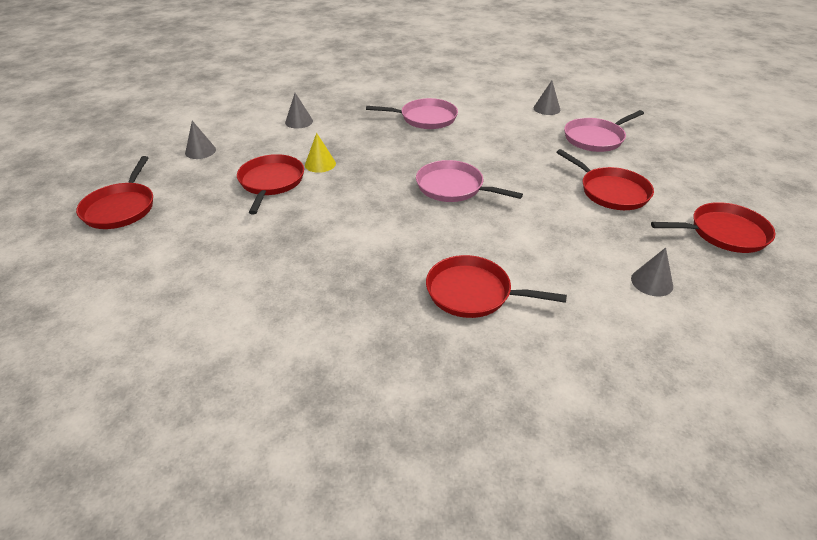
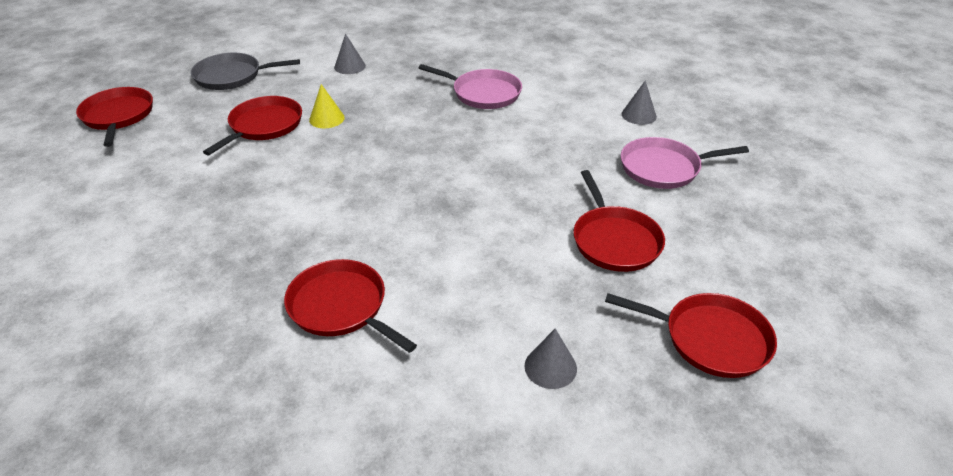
camera: 25 degrees right, 0 degrees up
red pan [76,156,153,229] -> red pan turned 135 degrees clockwise [76,87,153,147]
grey cone [185,121,216,159] -> grey pan [191,53,300,90]
pink pan [416,160,523,202] -> none

